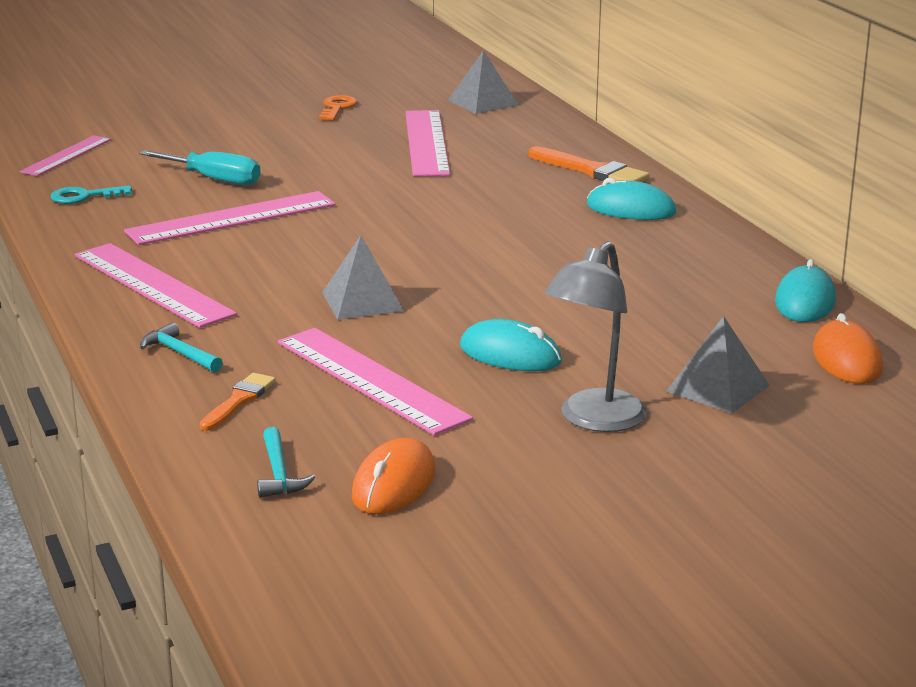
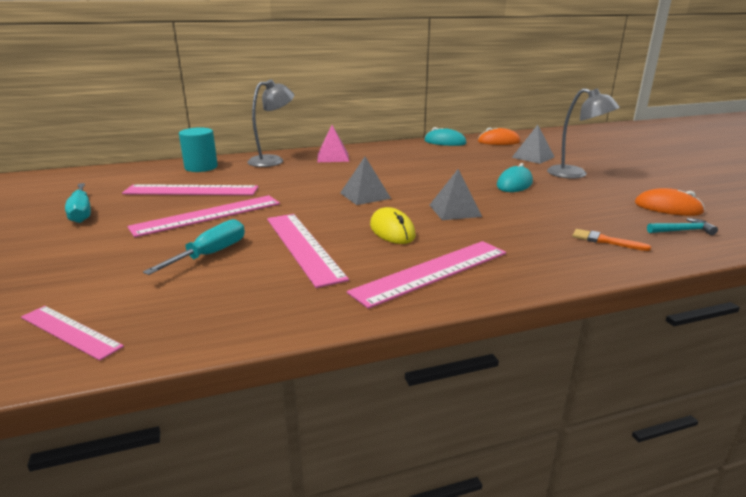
camera: 85 degrees left, 0 degrees up
turquoise key [50,185,132,204] -> none
turquoise hammer [140,322,223,372] -> none
pink ruler [278,328,473,435] -> pink ruler moved to [127,195,280,237]
orange key [319,95,357,120] -> turquoise screwdriver [65,183,91,223]
grey pyramid [448,50,518,114] -> grey pyramid moved to [340,157,391,205]
orange brush [529,146,650,182] -> grey lamp [248,79,294,167]
turquoise mouse [587,178,676,220] -> pink pyramid [317,125,349,162]
none -> turquoise cylinder [179,127,218,172]
none -> yellow mouse [370,207,416,244]

